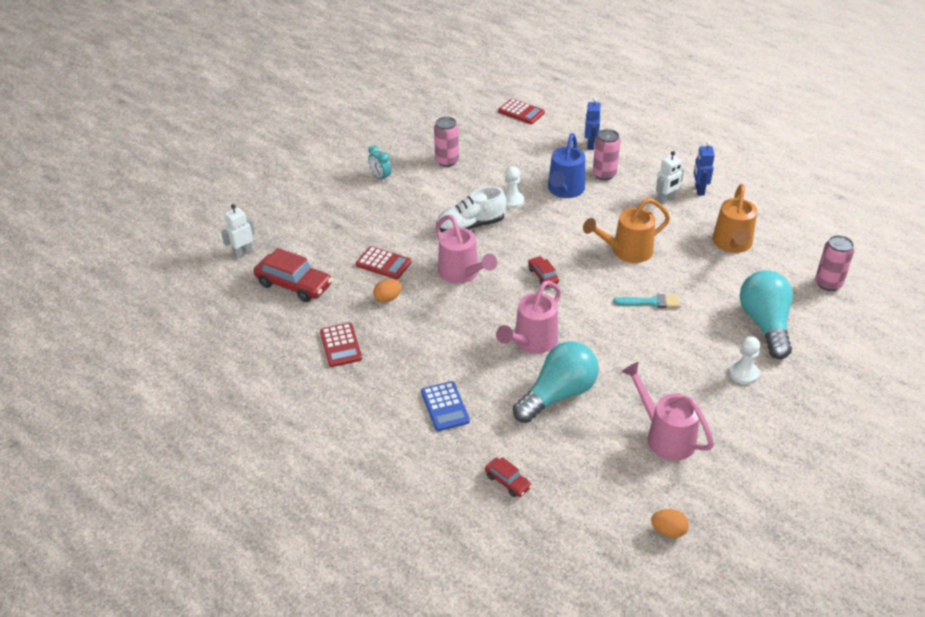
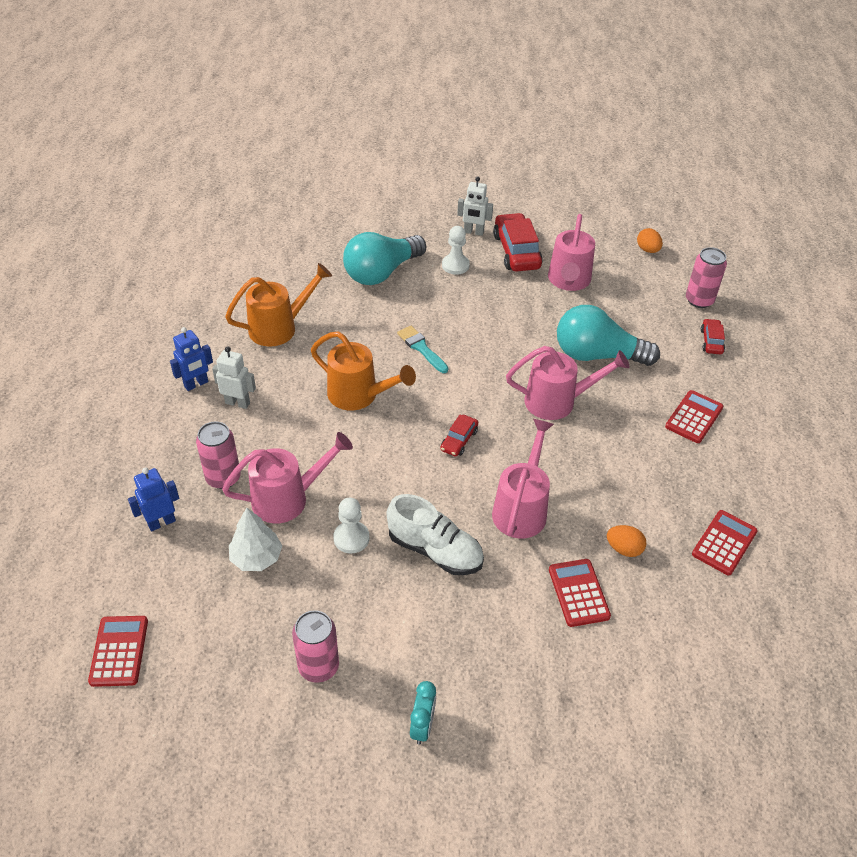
camera: 130 degrees left, 5 degrees up
white robot [221,204,255,259] -> white robot moved to [457,177,493,236]
red car [254,248,332,302] -> red car moved to [493,213,543,272]
blue calculator [421,381,470,431] -> red calculator [665,390,724,443]
blue watering can [548,133,585,198] -> pink watering can [222,432,353,523]
pink can [815,235,854,291] -> pink can moved to [686,247,727,308]
none -> white tree [229,508,282,571]

